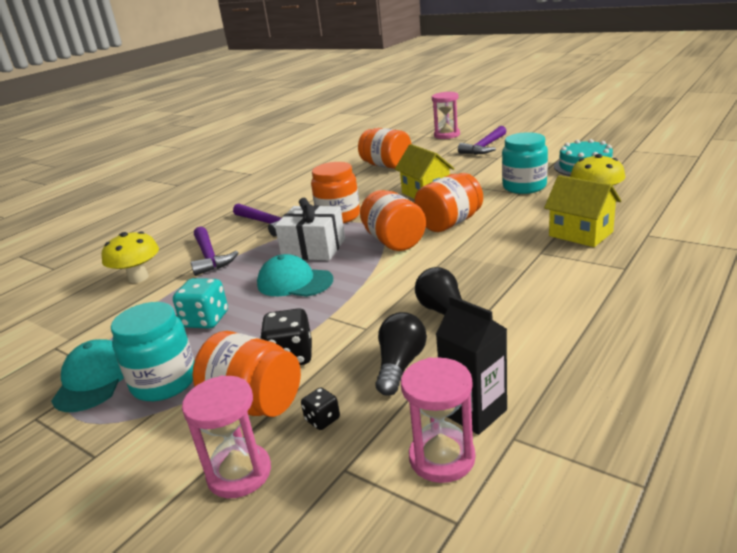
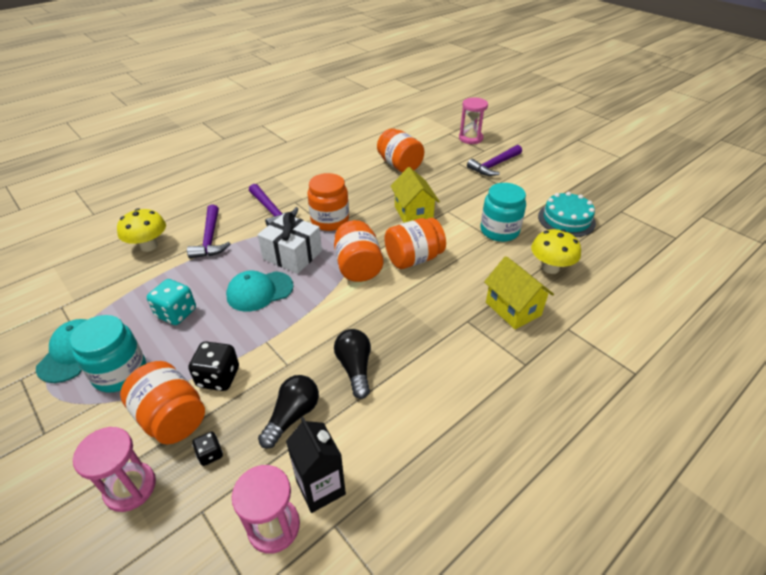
camera: 10 degrees right, 15 degrees up
turquoise cap [257,254,333,297] -> turquoise cap turned 60 degrees counterclockwise [226,271,294,312]

